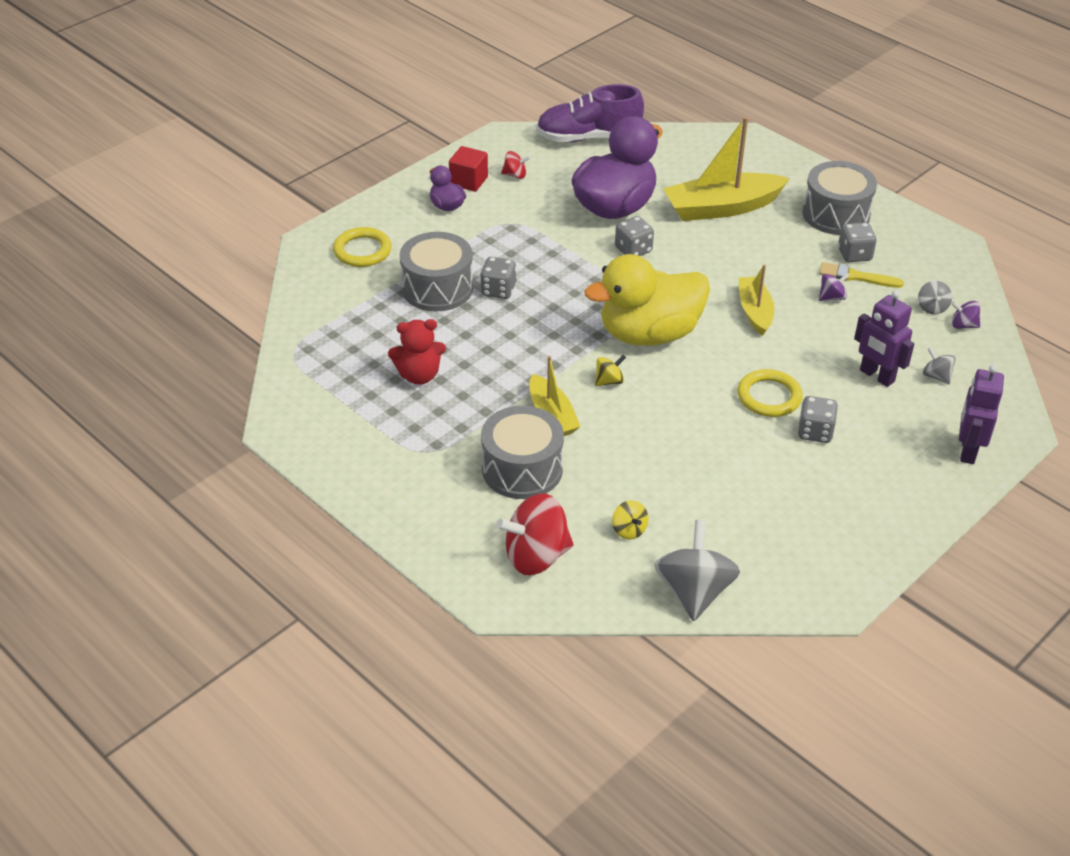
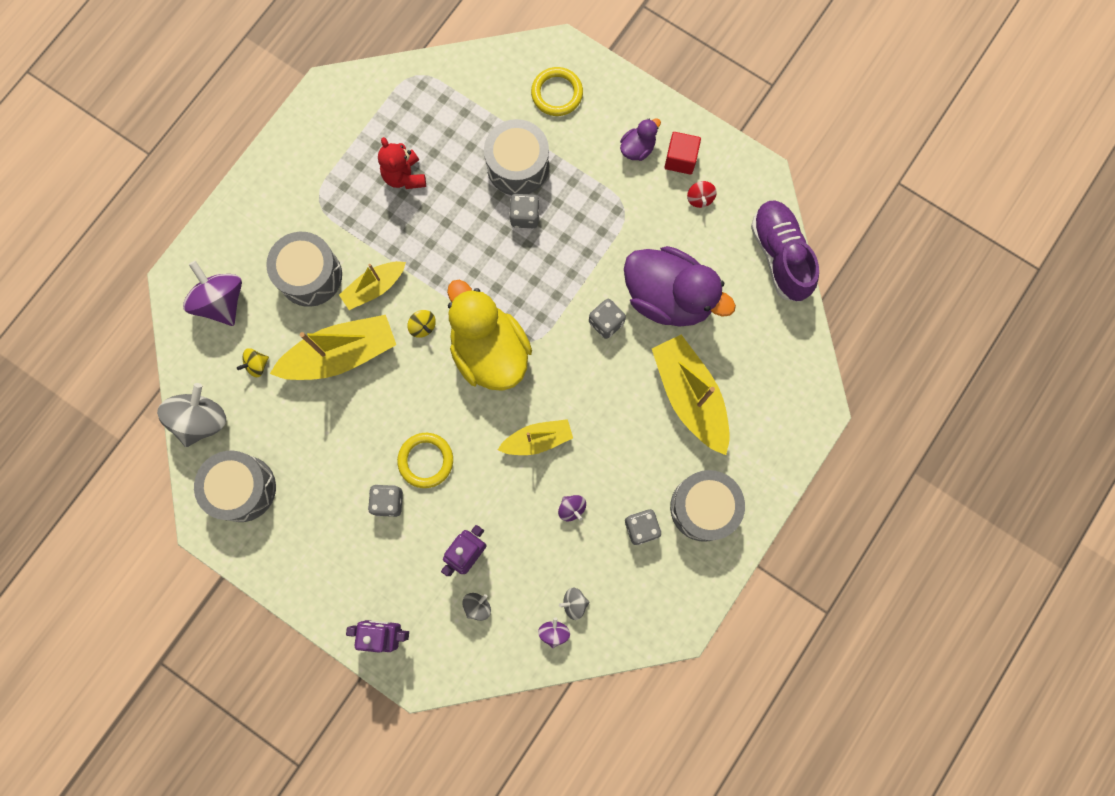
camera: 80 degrees right, 35 degrees up
red spinning top [496,493,574,575] -> purple spinning top [183,261,242,326]
grey spinning top [654,520,740,621] -> grey spinning top turned 60 degrees counterclockwise [157,383,226,447]
yellow brush [819,262,904,288] -> none
none -> grey drum [194,451,276,522]
none -> yellow boat [270,315,396,380]

